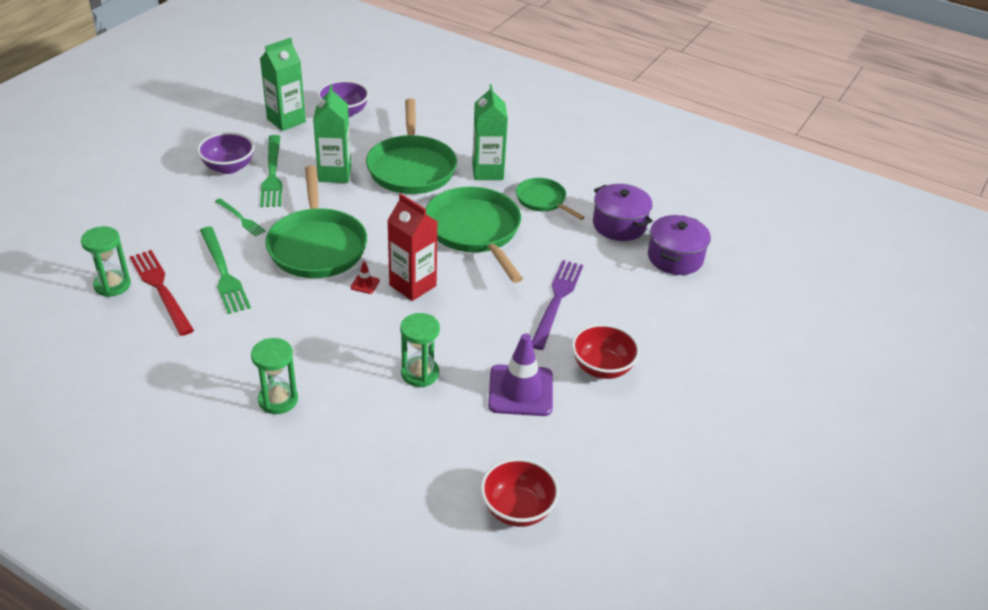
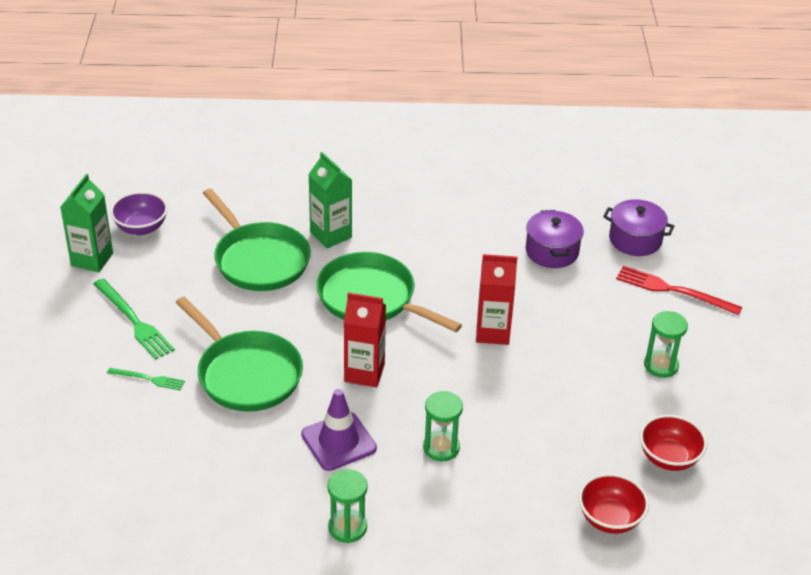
camera: 30 degrees left, 0 degrees up
green hourglass [81,226,131,297] -> green hourglass moved to [644,311,688,378]
red fork [130,250,194,336] -> red fork moved to [616,266,742,315]
purple bowl [197,132,255,174] -> none
green fork [200,227,251,314] -> none
green carton [313,85,351,183] -> none
red traffic cone [351,262,380,294] -> none
purple traffic cone [488,334,553,416] -> purple traffic cone moved to [301,389,377,471]
green pan [516,178,585,220] -> none
purple fork [532,260,583,350] -> red carton [476,254,517,345]
red bowl [572,324,640,379] -> red bowl moved to [640,414,707,471]
purple pot [593,184,653,241] -> purple pot moved to [603,199,674,256]

